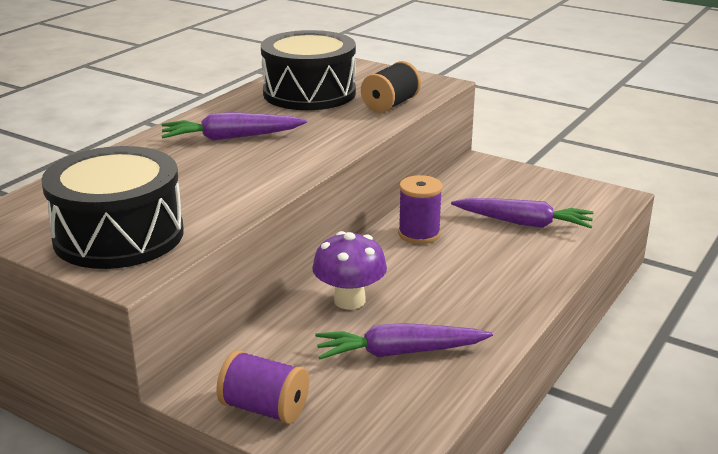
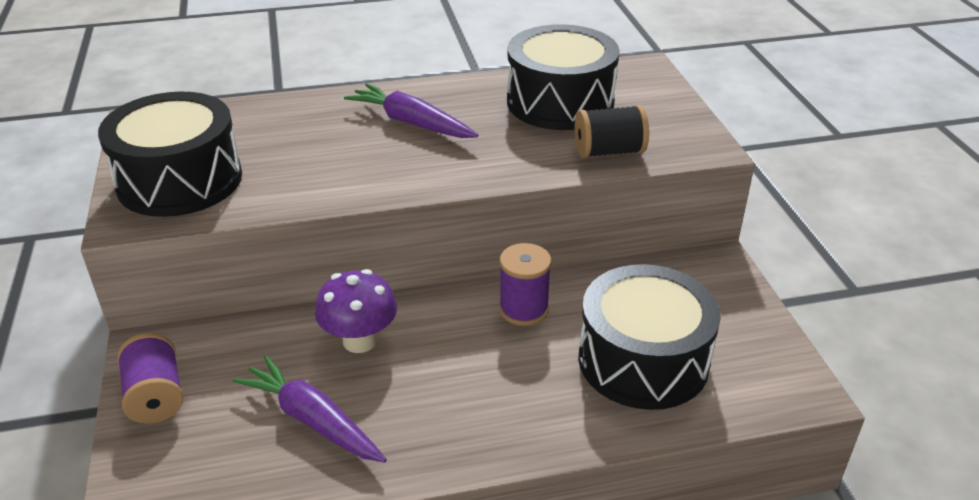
camera: 45 degrees right, 10 degrees up
purple carrot [451,198,594,228] -> black drum [578,264,721,410]

